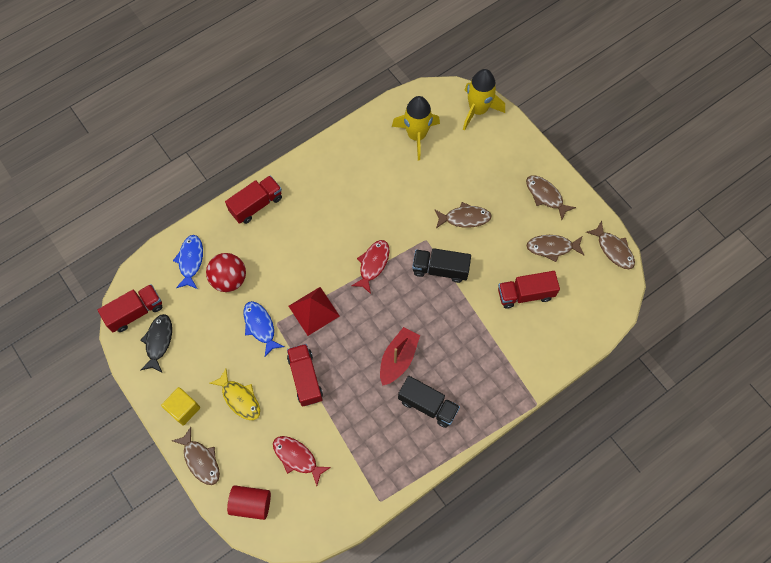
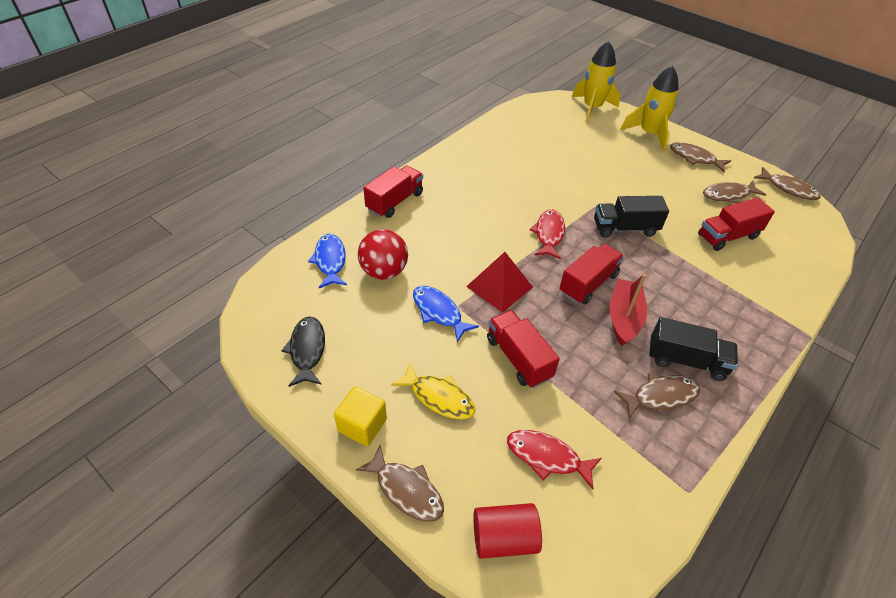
camera: 15 degrees left, 20 degrees down
red truck [98,284,162,332] -> red truck moved to [559,244,624,304]
yellow rocket [392,96,440,160] -> yellow rocket moved to [620,65,679,150]
brown fish [434,202,492,228] -> brown fish moved to [614,373,700,419]

